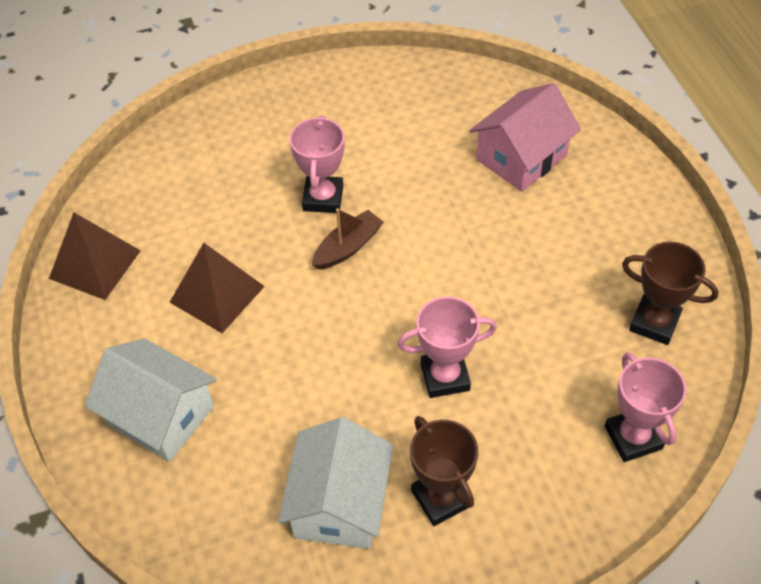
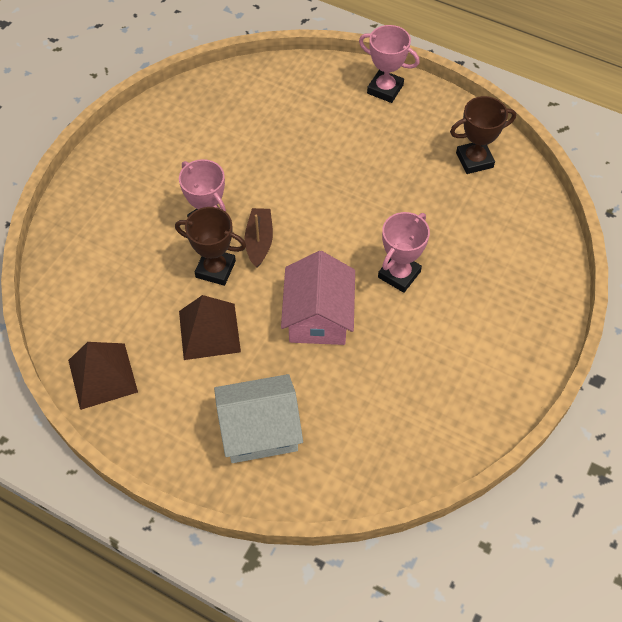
camera: 45 degrees left, 5 degrees up
white house [278,417,393,549] -> none
brown trophy [410,416,478,526] -> brown trophy moved to [175,207,246,286]
pink house [469,83,581,192] -> pink house moved to [281,251,355,345]
pink trophy [605,352,686,462] -> pink trophy moved to [359,25,420,103]

